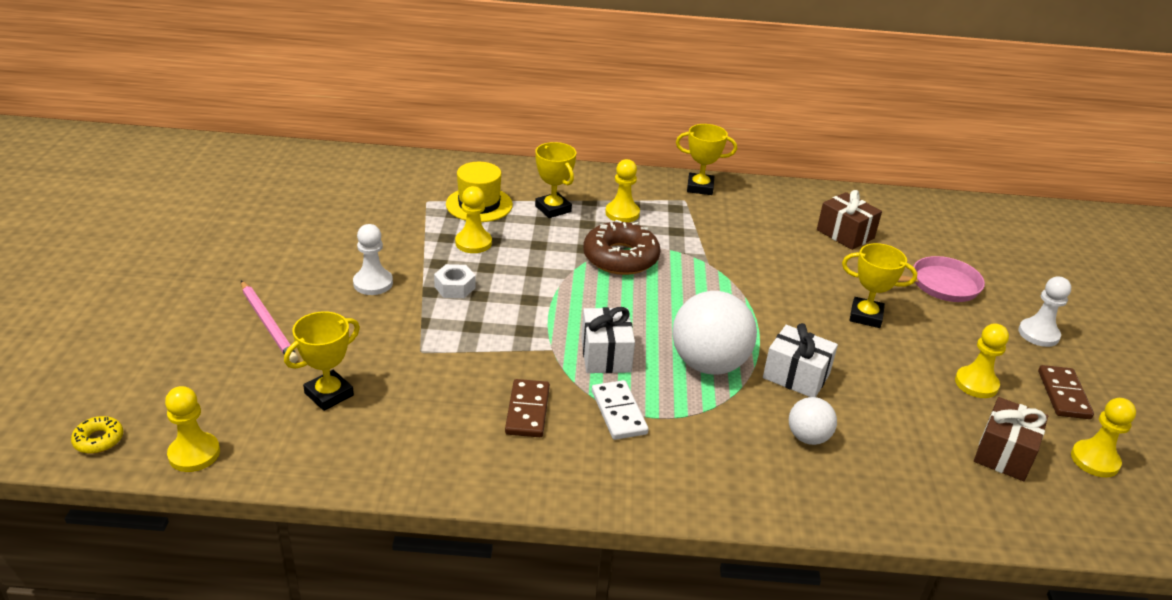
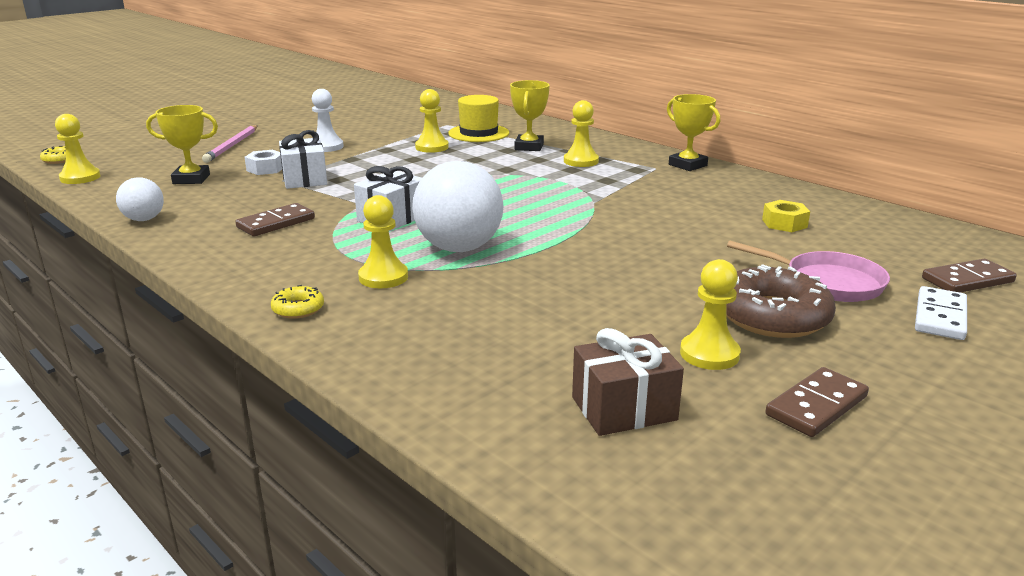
camera: 45 degrees right, 10 degrees down
white nut [434,264,476,298] -> white nut moved to [244,150,282,175]
brown donut [583,220,661,275] -> brown donut moved to [726,264,836,338]
white domino [592,380,649,440] -> white domino moved to [915,286,967,340]
white gift [763,323,838,397] -> white gift moved to [279,130,327,189]
white ball [789,397,837,445] -> white ball moved to [116,177,164,221]
brown gift [817,190,882,250] -> yellow nut [762,200,810,232]
yellow trophy [842,243,917,328] -> none
white pawn [1018,276,1071,347] -> none
yellow pawn [1071,398,1136,477] -> yellow pawn moved to [358,195,408,288]
none -> yellow donut [271,285,324,319]
none -> brown domino [922,259,1017,293]

